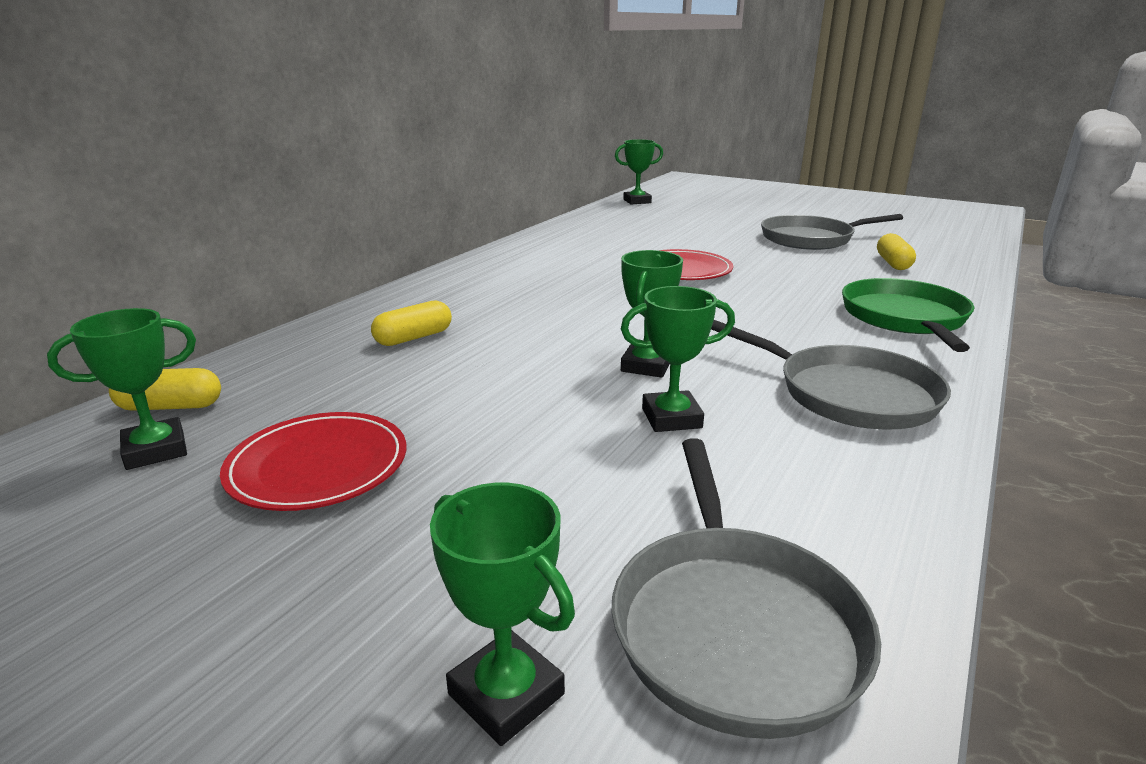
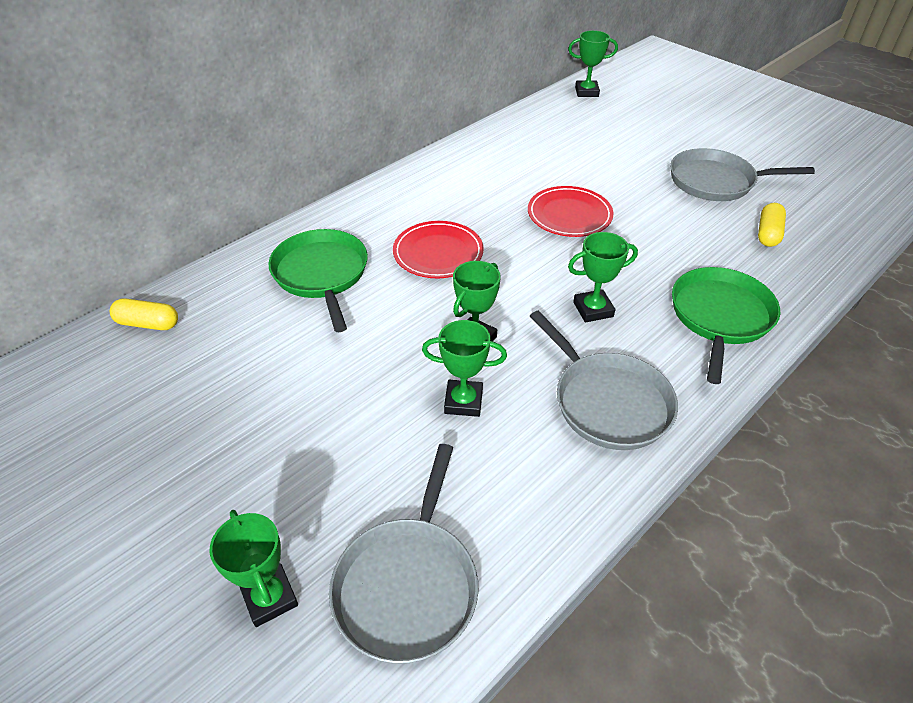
camera: 15 degrees right, 20 degrees up
green trophy [47,308,196,470] -> green trophy moved to [568,232,638,323]
red plate [220,412,406,511] -> red plate moved to [393,221,484,278]
yellow capsule [371,300,452,346] -> green pan [268,229,368,332]

